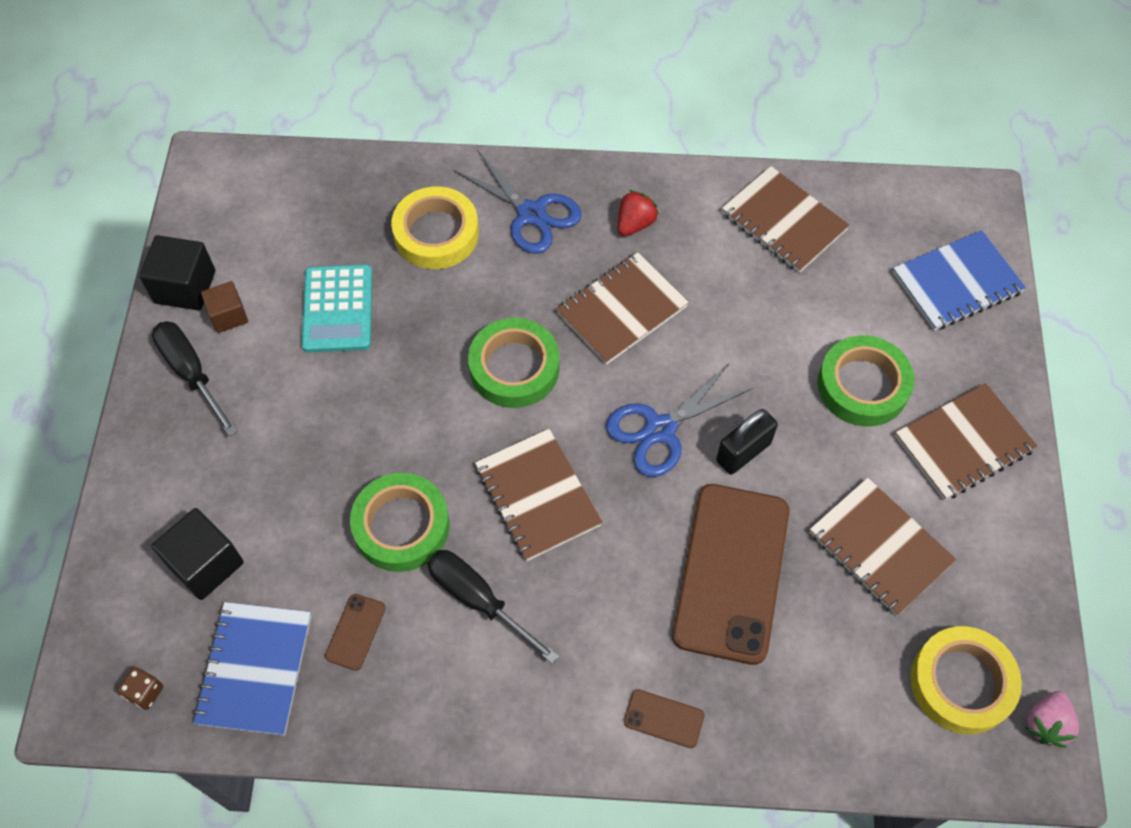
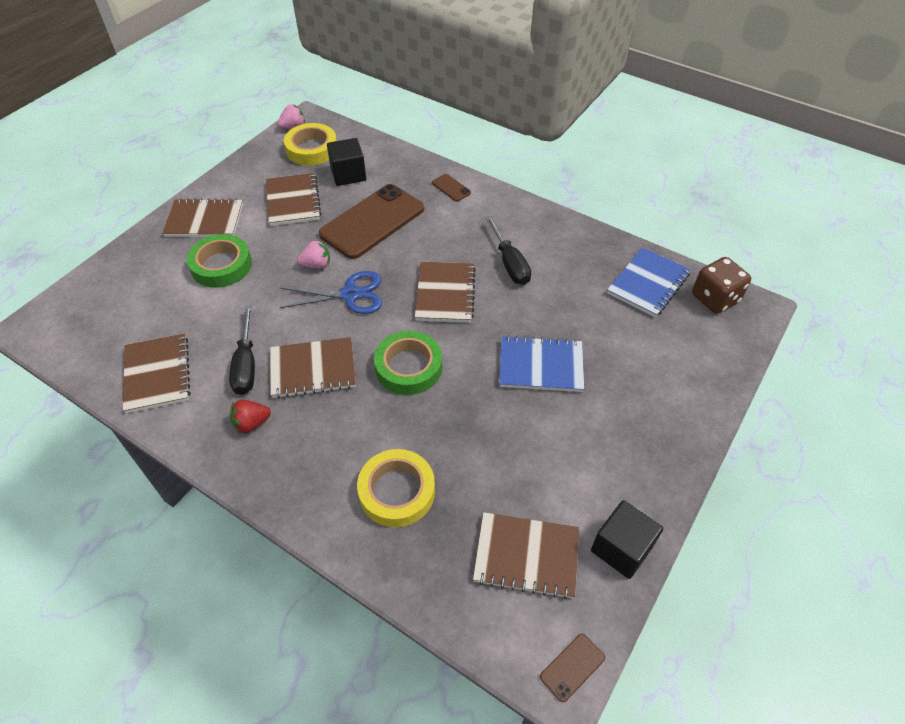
camera: 150 degrees left, 10 degrees down
brown dice [118,667,163,710] -> brown dice [692,257,751,314], size x2.06
black cube [151,508,244,600] -> black cube moved to [327,138,366,186]
black screwdriver [152,321,238,436] -> black screwdriver moved to [229,305,255,395]
brown cube [201,281,248,333] -> none
turquoise calculator [301,264,372,353] -> none
brown phone [325,594,385,671] -> brown phone moved to [540,634,605,702]
green tape [350,473,450,572] -> none
blue scissors [453,150,582,254] -> none
black padlock [716,409,778,475] -> pink strawberry [297,240,330,268]
blue notebook [892,230,1026,330] -> blue notebook moved to [499,335,584,392]
none -> brown notebook [473,512,580,599]

